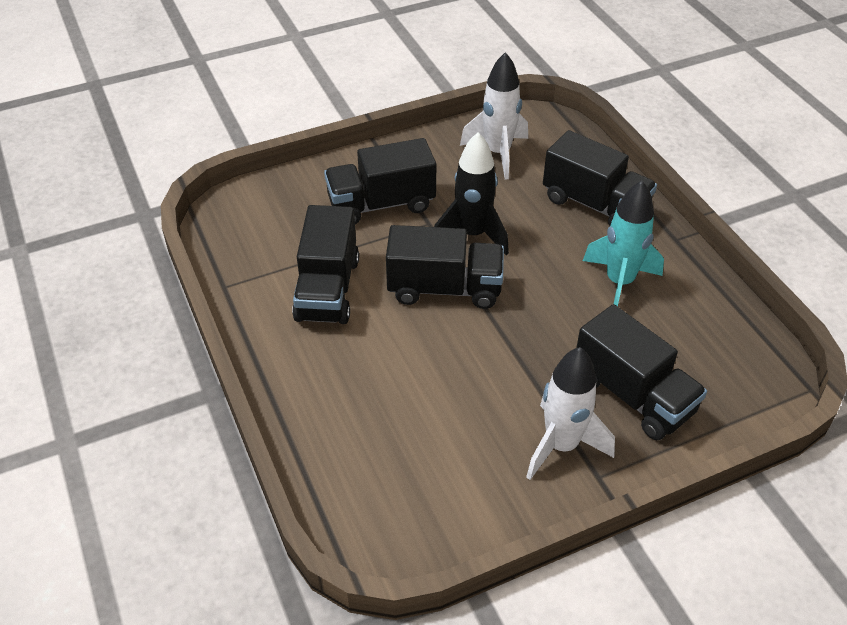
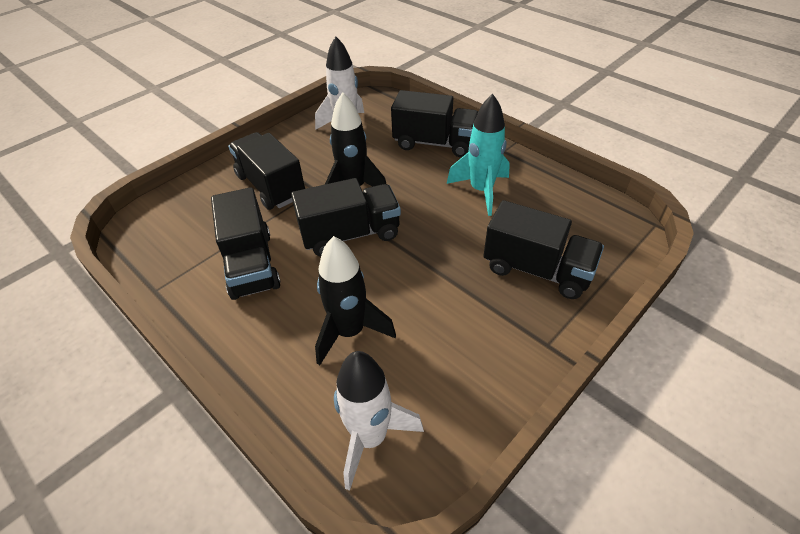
camera: 20 degrees left, 0 degrees up
black truck [324,138,436,224] -> black truck turned 90 degrees clockwise [228,132,305,210]
white rocket [526,347,615,480] -> white rocket moved to [334,351,424,491]
none -> black rocket [315,236,396,365]

